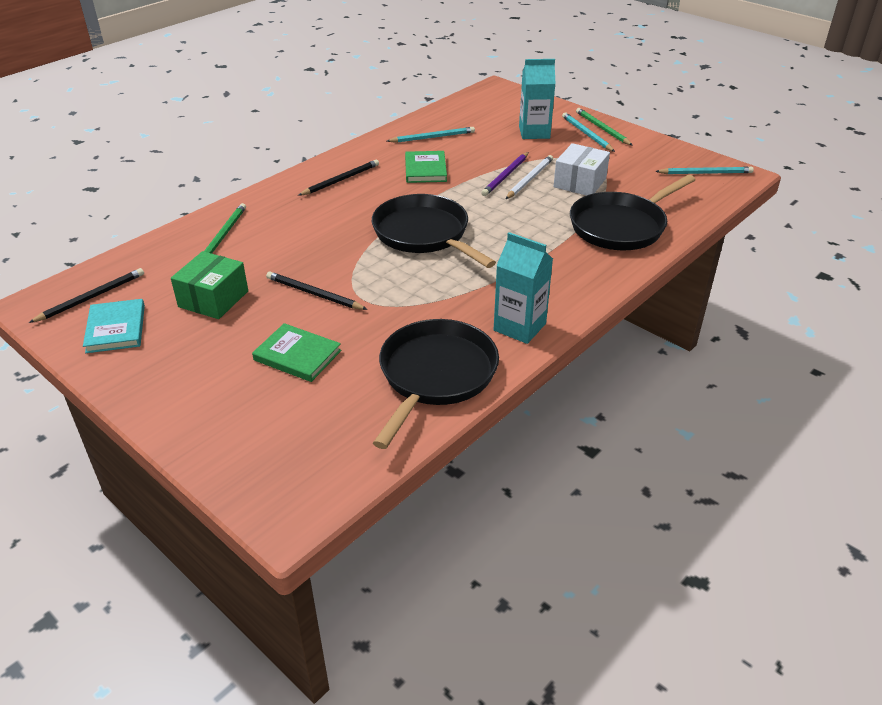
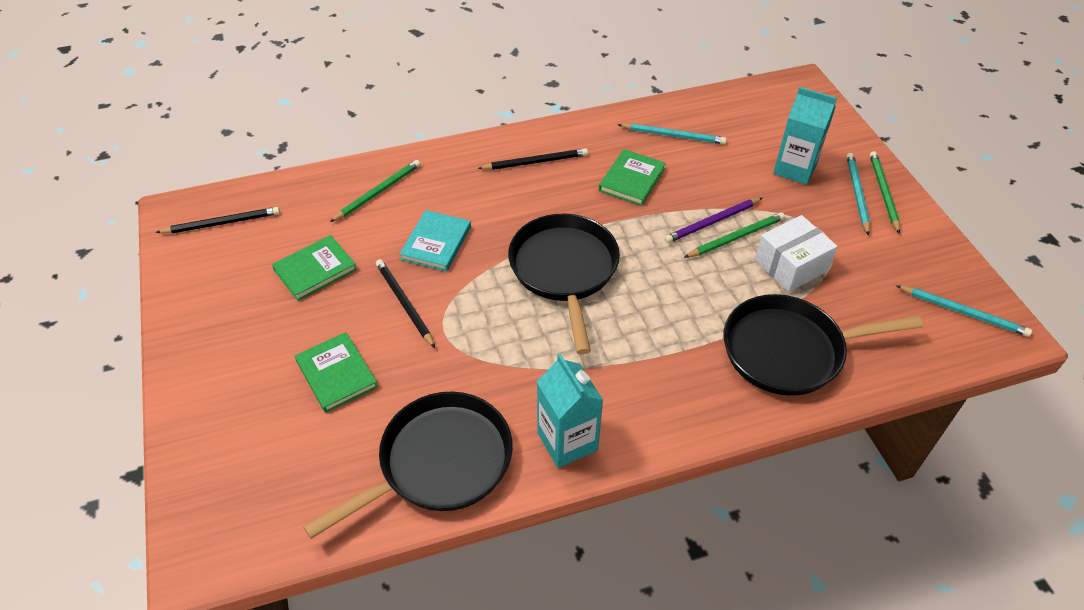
camera: 30 degrees right, 10 degrees up
turquoise book [83,299,145,353] -> turquoise book moved to [399,210,471,272]
green box [171,251,248,319] -> green book [272,235,357,301]
white pencil [506,155,553,199] -> green pencil [684,212,785,258]

